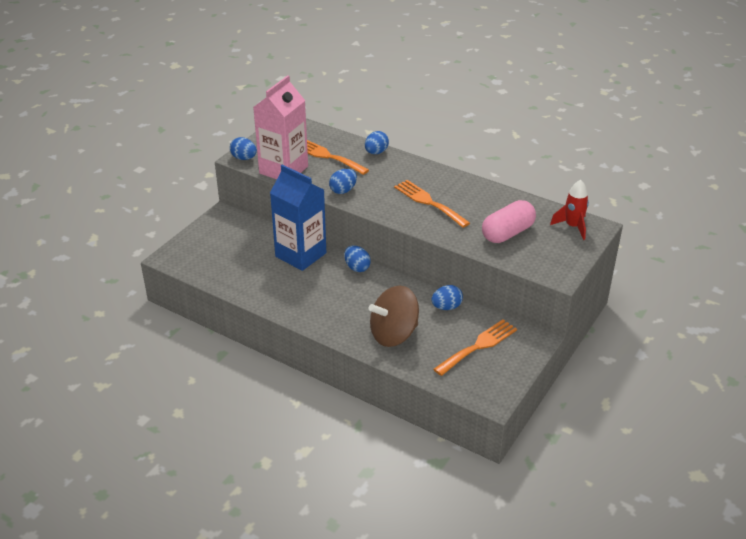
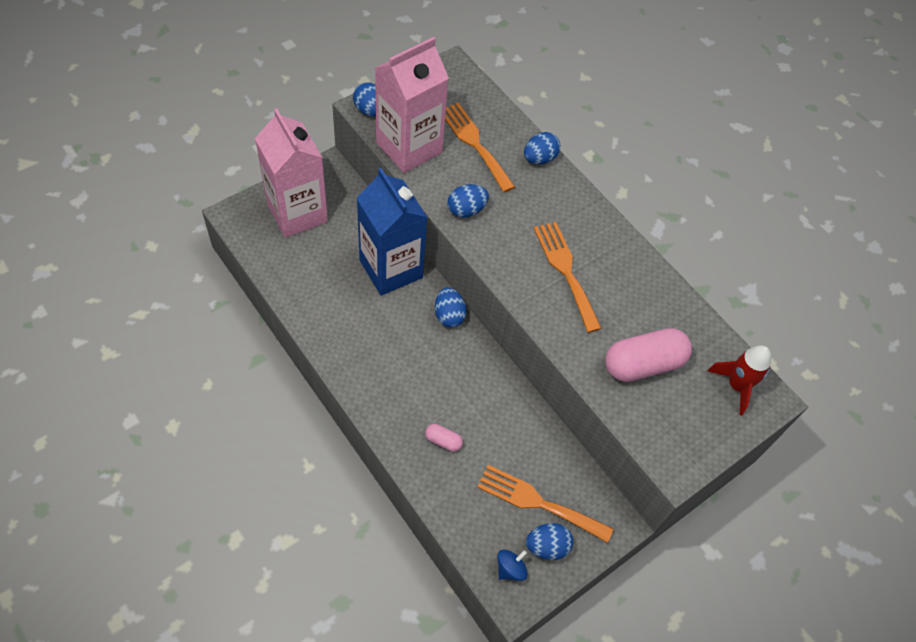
camera: 15 degrees right, 20 degrees up
brown spinning top [369,286,419,347] -> pink capsule [425,424,463,452]
blue egg [432,285,463,310] -> blue egg moved to [526,523,573,560]
orange fork [433,319,517,376] -> orange fork turned 135 degrees counterclockwise [477,465,613,543]
none -> pink carton [255,108,328,238]
none -> blue spinning top [497,550,528,581]

